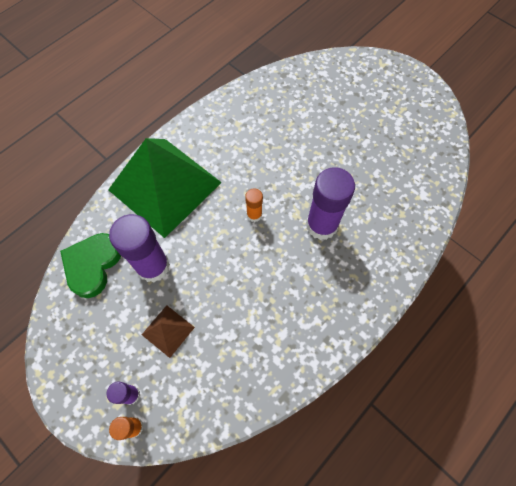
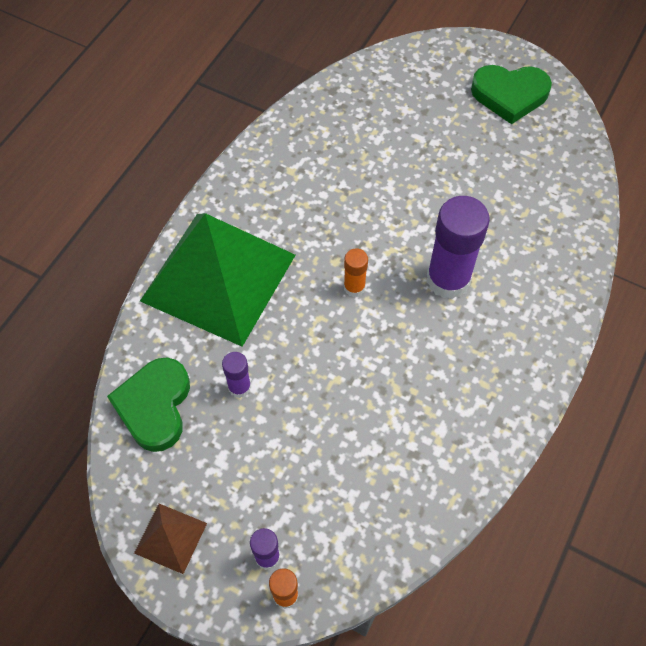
camera: 15 degrees left, 5 degrees down
purple glue stick [109,214,170,282] -> purple glue stick [222,352,251,398], size x0.49
brown pyramid [142,305,195,358] -> brown pyramid moved to [134,504,207,574]
none -> green heart [471,65,552,124]

